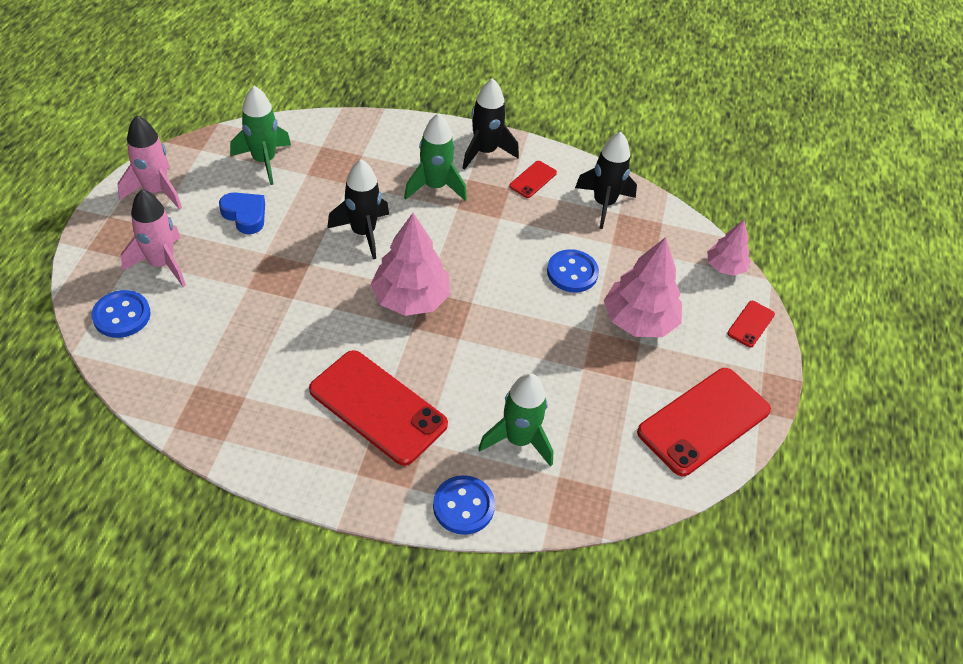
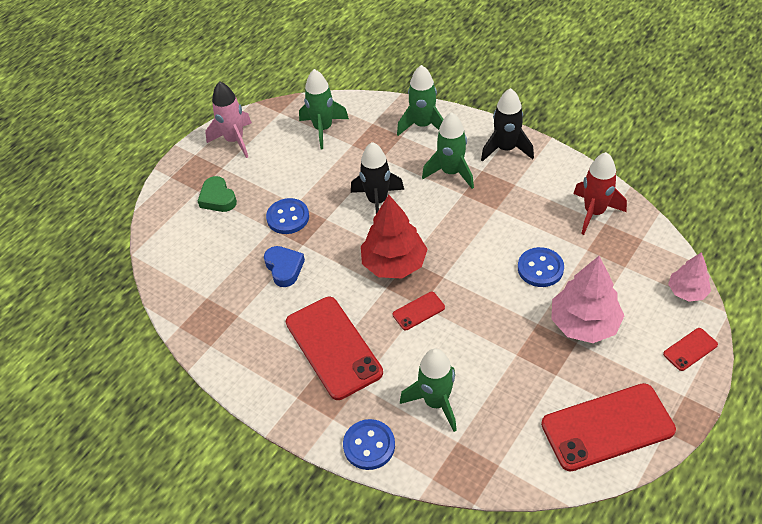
camera: 30 degrees right, 0 degrees up
blue button [92,290,151,338] -> blue button moved to [266,198,309,234]
pink rocket [121,189,186,287] -> green heart [198,176,237,212]
blue heart [219,192,265,234] -> blue heart moved to [264,246,305,287]
pink tree [370,213,450,316] -> red tree [361,195,428,279]
red phone [509,161,557,198] -> red phone moved to [393,292,445,330]
black rocket [575,132,637,229] -> red rocket [573,152,627,235]
none -> green rocket [397,65,444,136]

